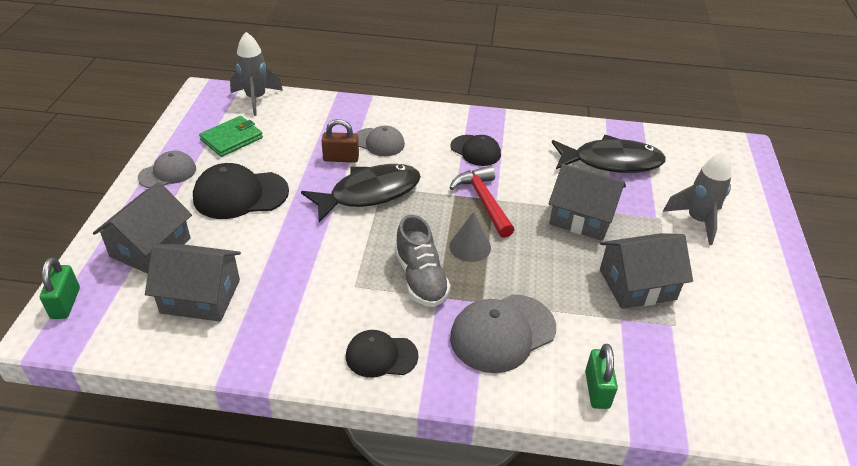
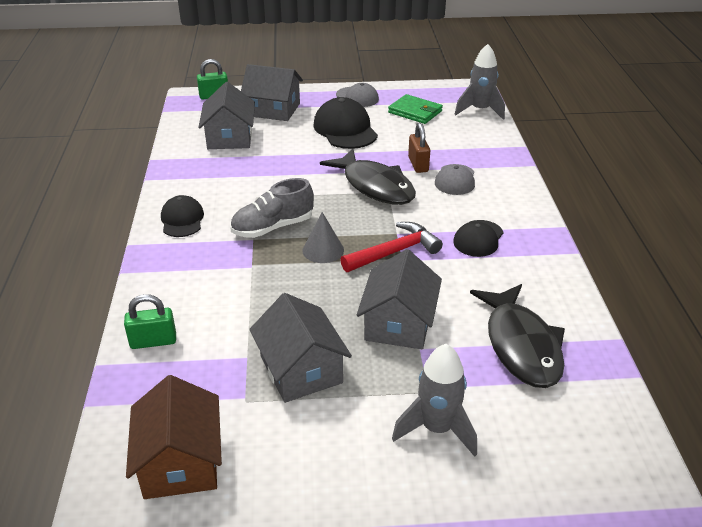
camera: 80 degrees right, 5 degrees down
grey cap [450,294,556,373] -> none
none -> brown house [126,375,222,499]

